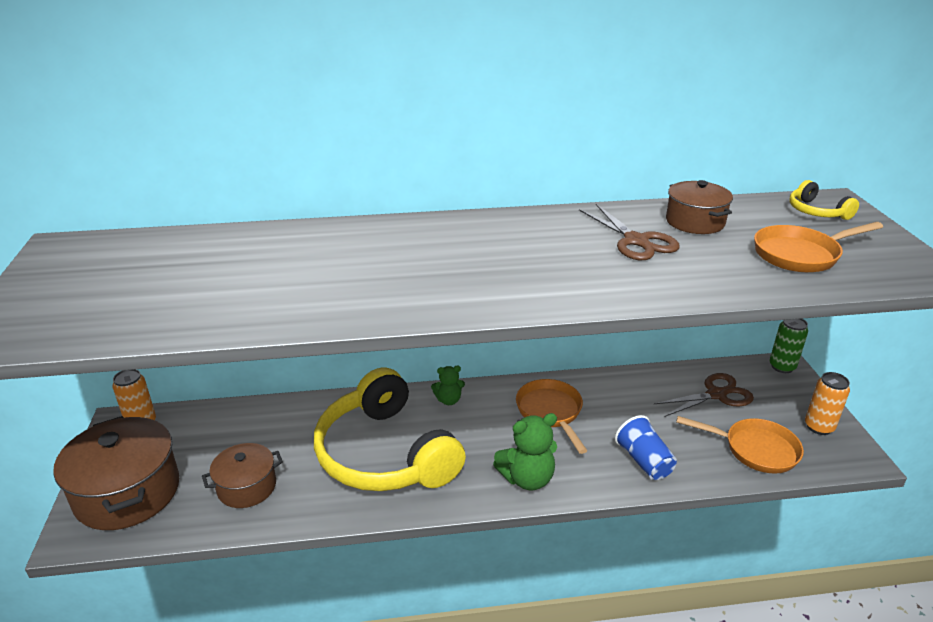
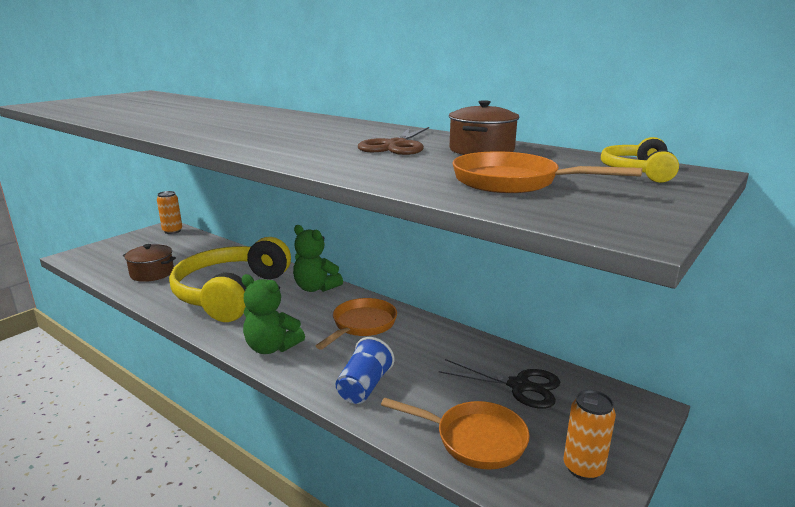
camera: 45 degrees right, 10 degrees down
brown pot [53,416,179,530] -> none
green teddy bear [431,366,465,405] -> green teddy bear [293,225,343,292], size x1.69
brown scissors [654,373,754,417] -> black scissors [439,359,560,409]
orange pan [676,416,804,474] -> orange pan turned 45 degrees counterclockwise [381,398,530,469]
green can [770,319,808,373] -> none

